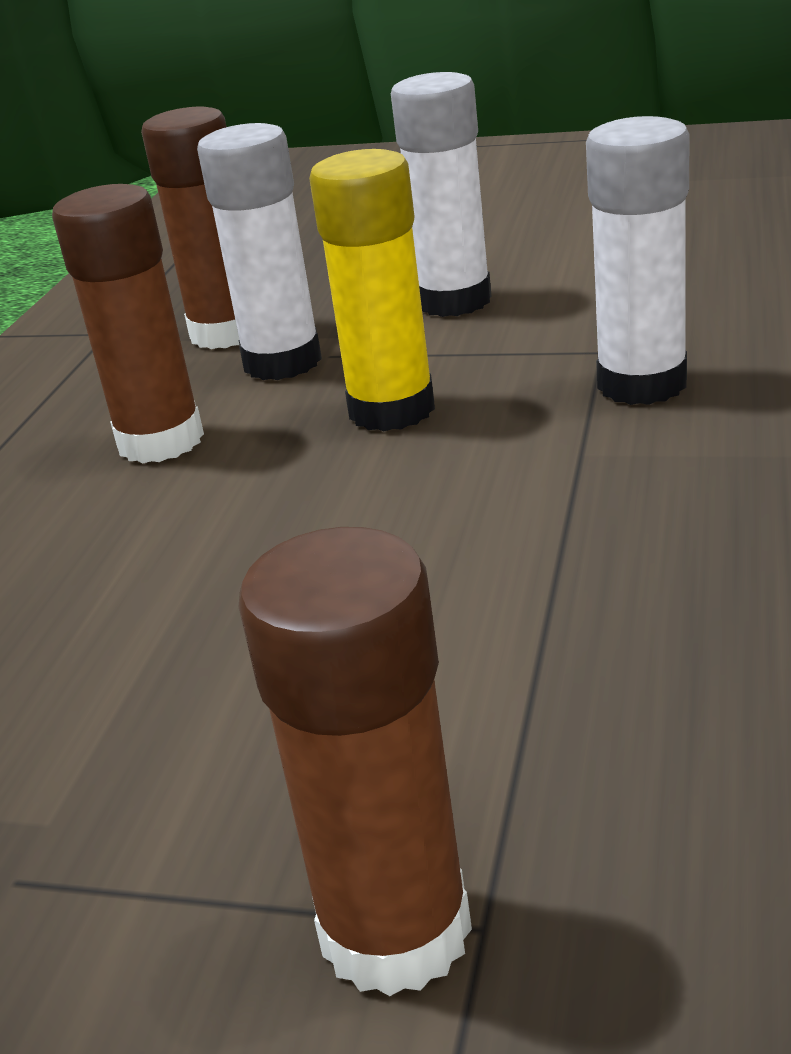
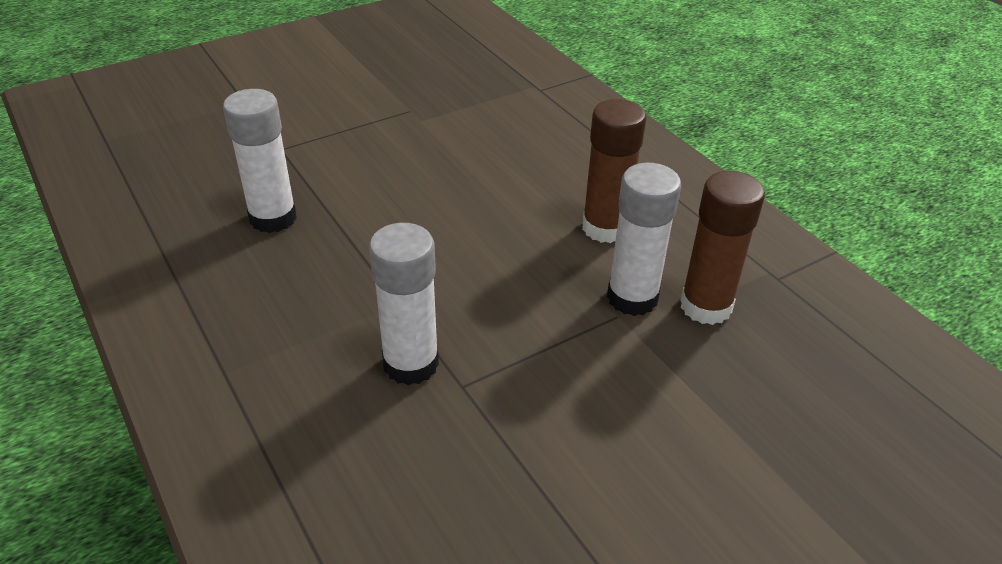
camera: 130 degrees right, 10 degrees up
brown glue stick [239,527,472,996] -> none
yellow glue stick [309,149,435,431] -> none
white glue stick [391,72,492,317] -> white glue stick moved to [223,89,297,233]

